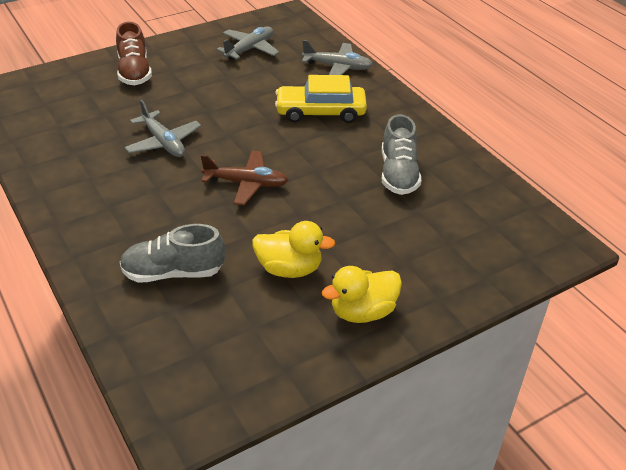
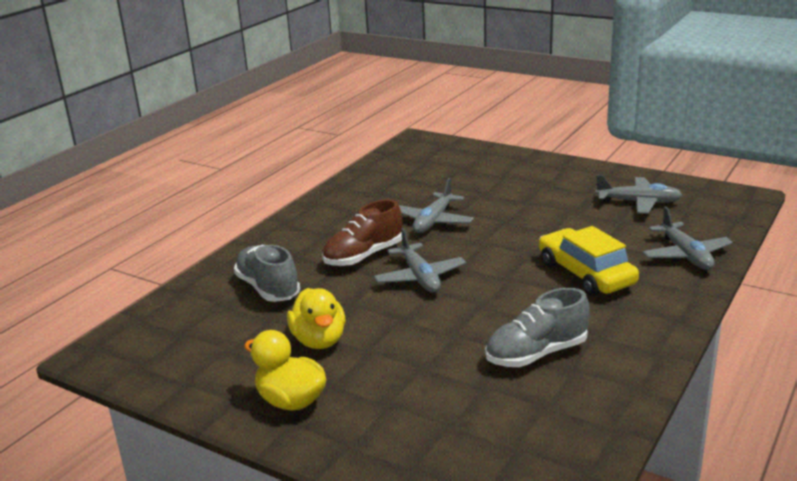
camera: 65 degrees right, 15 degrees down
brown shoe [116,22,152,85] -> brown shoe moved to [322,199,402,267]
brown plane [201,150,288,205] -> grey plane [374,228,466,293]

